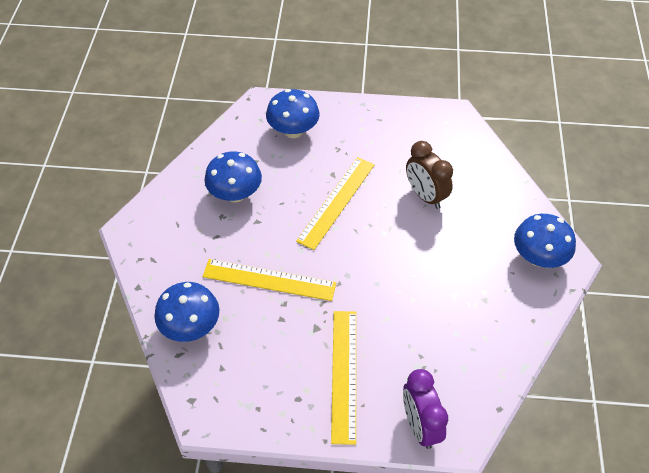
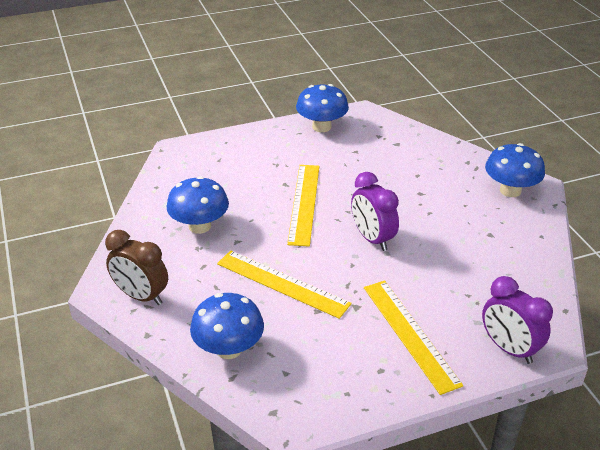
camera: 25 degrees left, 15 degrees down
yellow ruler [203,259,336,301] -> yellow ruler turned 45 degrees clockwise [217,250,352,319]
blue mushroom [266,89,320,138] -> blue mushroom moved to [296,84,349,132]
brown clock [406,141,453,209] -> brown clock moved to [105,230,168,305]
none -> purple clock [351,172,399,251]

